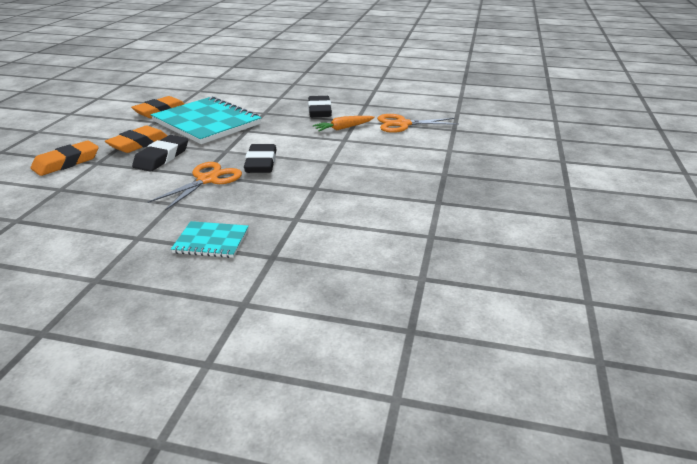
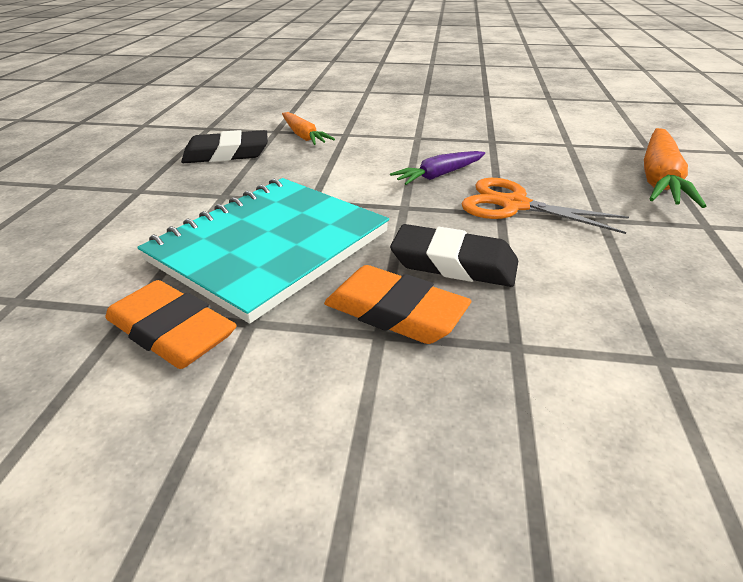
camera: 95 degrees left, 5 degrees up
orange eraser [31,140,99,176] -> none
turquoise notebook [171,221,249,258] -> orange carrot [644,128,706,208]
black eraser [244,144,277,173] -> purple carrot [390,151,485,185]
orange scissors [377,114,459,133] -> none

